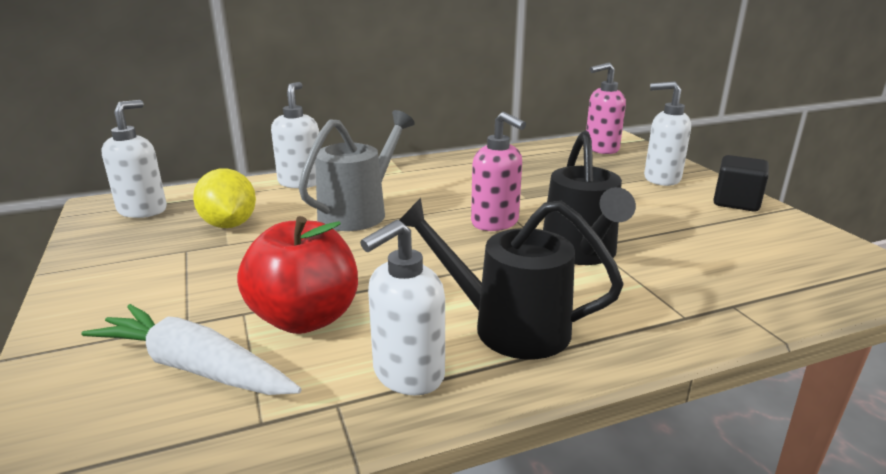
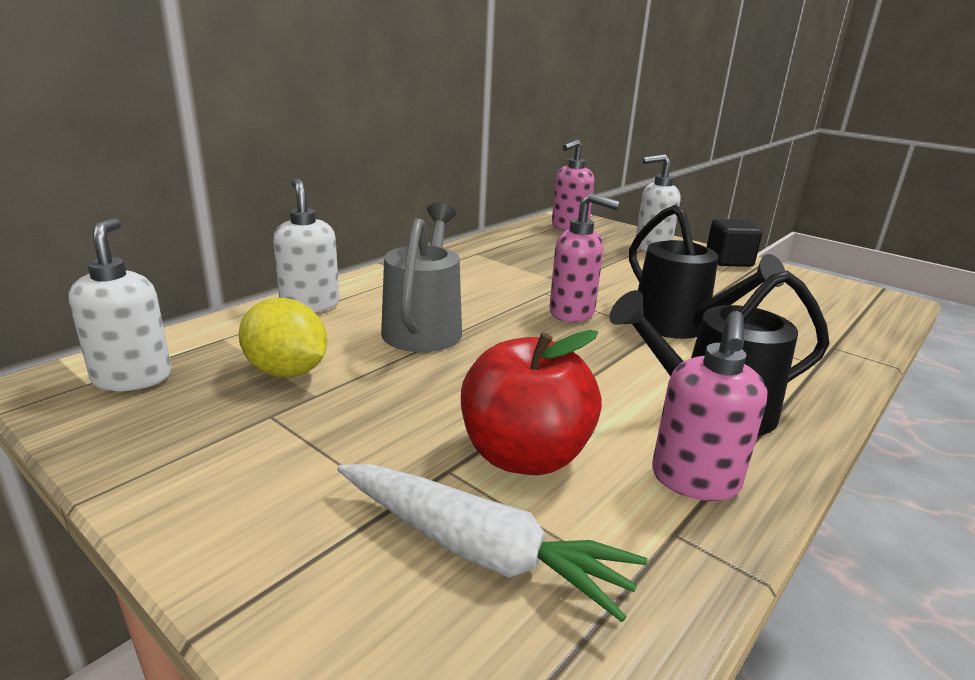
camera: 30 degrees left, 0 degrees up
white carrot [82,304,301,395] -> white carrot turned 150 degrees counterclockwise [337,464,647,622]
white soap dispenser [360,220,445,395] -> pink soap dispenser [652,311,767,501]

